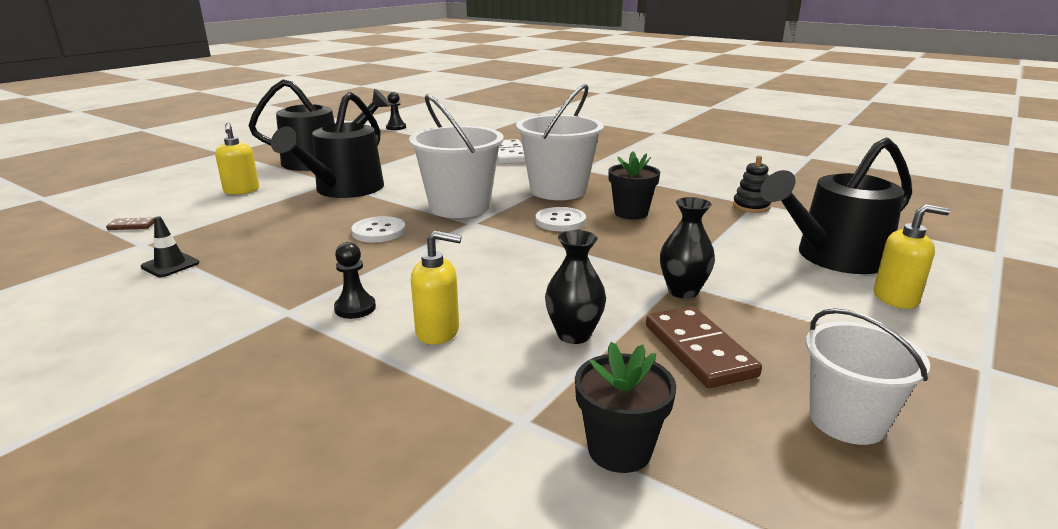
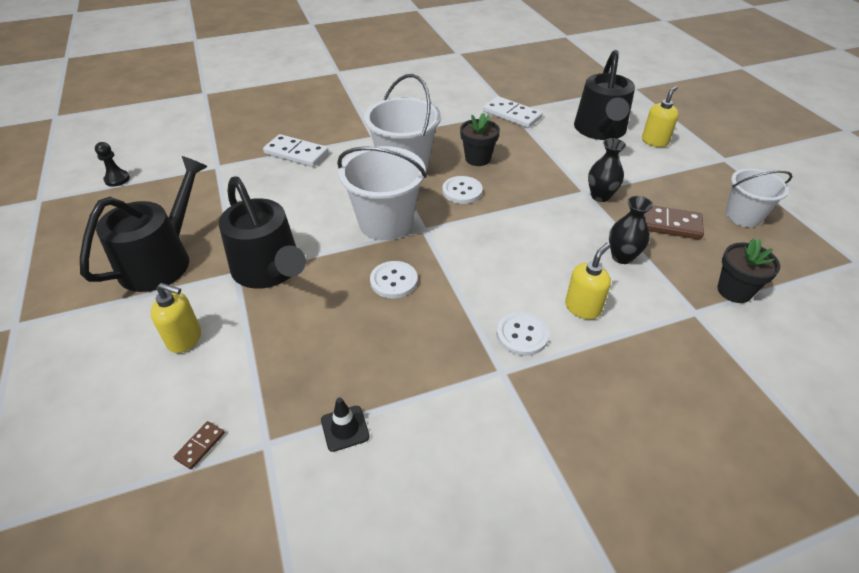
camera: 55 degrees left, 20 degrees up
black pawn [334,242,376,319] -> white button [496,312,549,356]
black stacking toy [733,155,771,213] -> white domino [483,96,543,128]

